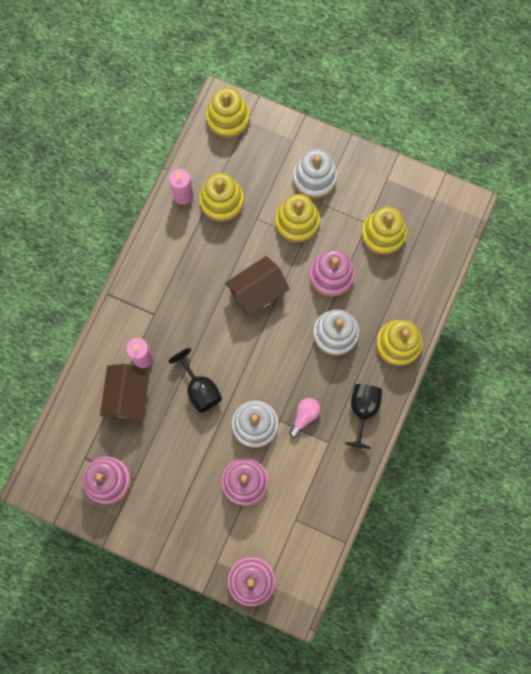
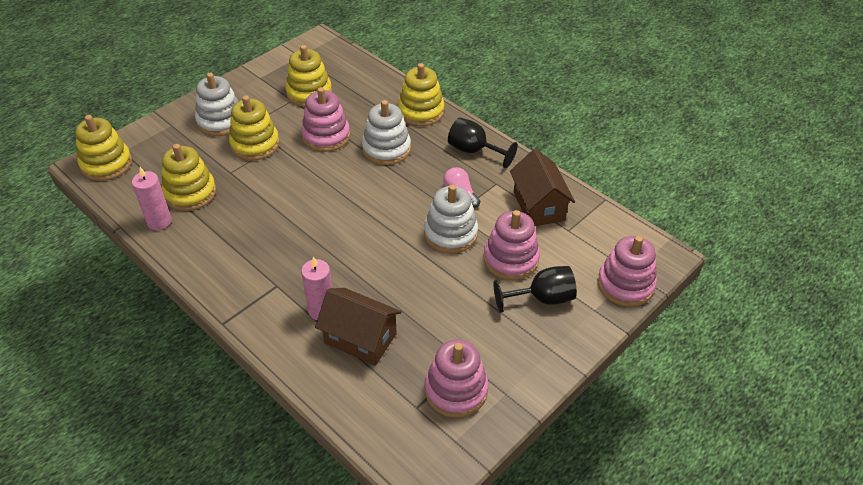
camera: 70 degrees left, 30 degrees down
black goblet [169,348,222,413] -> black goblet moved to [494,266,577,312]
brown house [225,256,290,317] -> brown house moved to [510,149,575,226]

